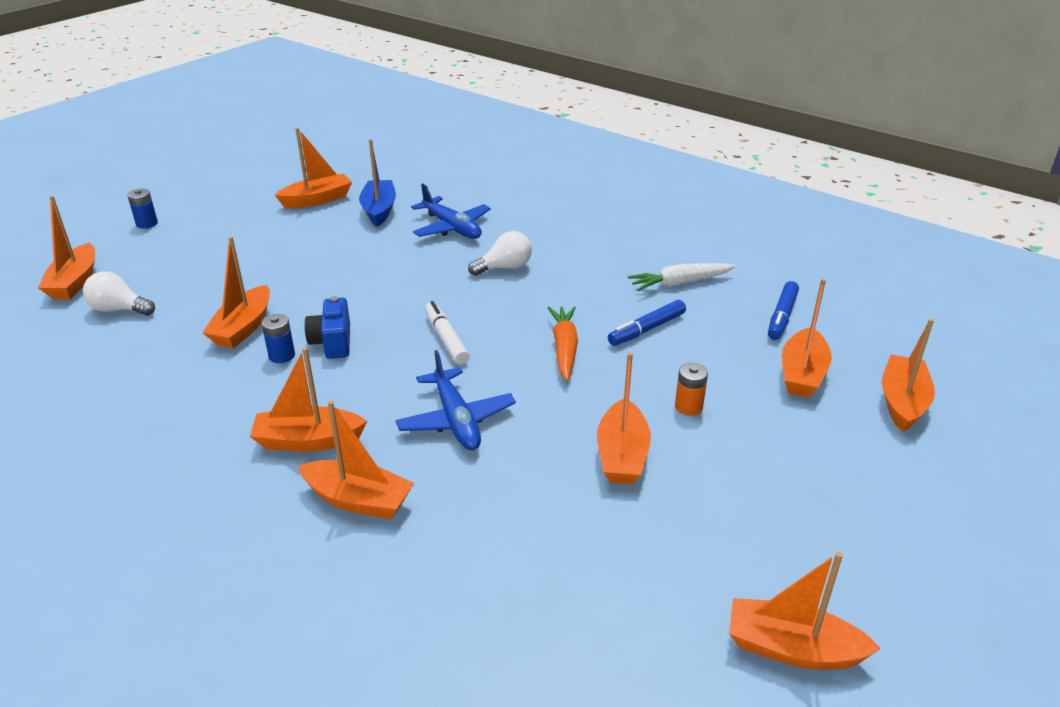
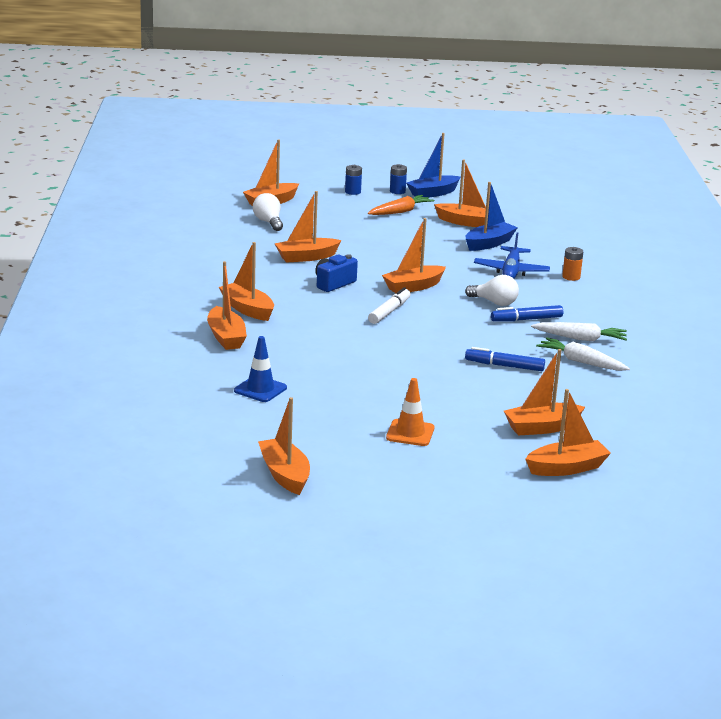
camera: 50 degrees right, 10 degrees down
blue battery [261,314,295,363] -> blue battery moved to [390,164,407,194]
blue plane [395,350,516,450] -> none
orange carrot [548,306,578,381] -> orange carrot moved to [368,195,434,215]
orange boat [597,353,651,484] -> orange boat moved to [382,218,446,293]
orange battery [675,363,708,416] -> orange battery moved to [562,247,583,281]
blue marker [768,281,799,340] -> blue marker moved to [491,305,563,322]
none -> blue traffic cone [234,336,287,402]
none -> orange traffic cone [386,378,434,446]
none -> blue boat [406,133,461,197]
none -> white carrot [531,322,627,342]

